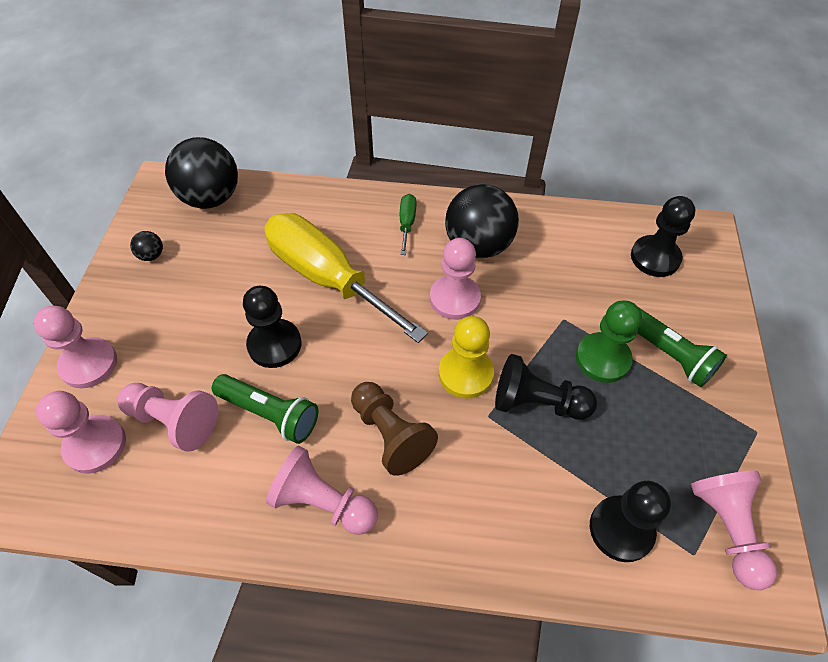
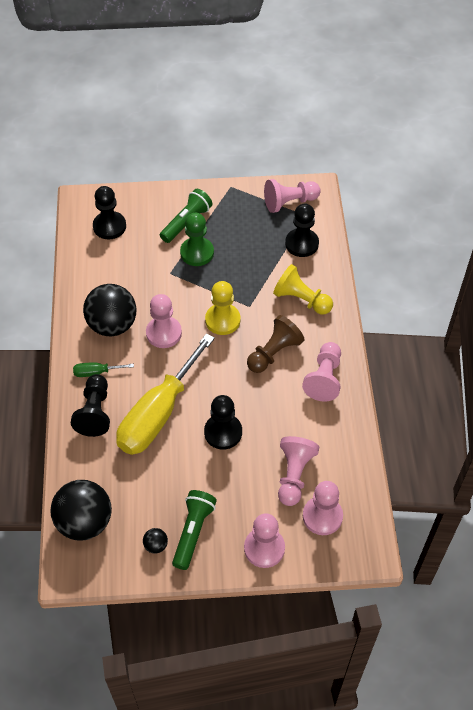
camera: 100 degrees left, 0 degrees up
green flashlight [212,374,318,444] -> green flashlight moved to [172,490,217,570]
black pawn [495,354,597,420] -> black pawn moved to [71,374,110,437]
none -> yellow pawn [273,264,333,315]

